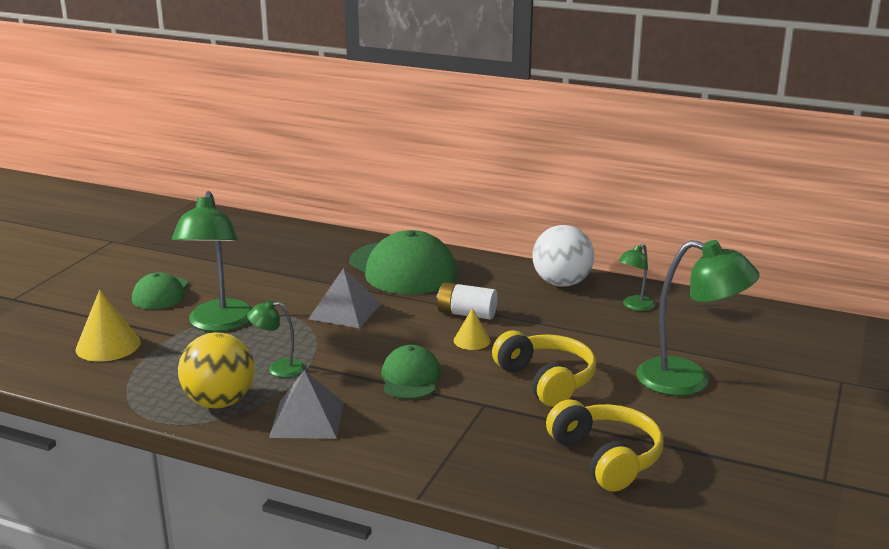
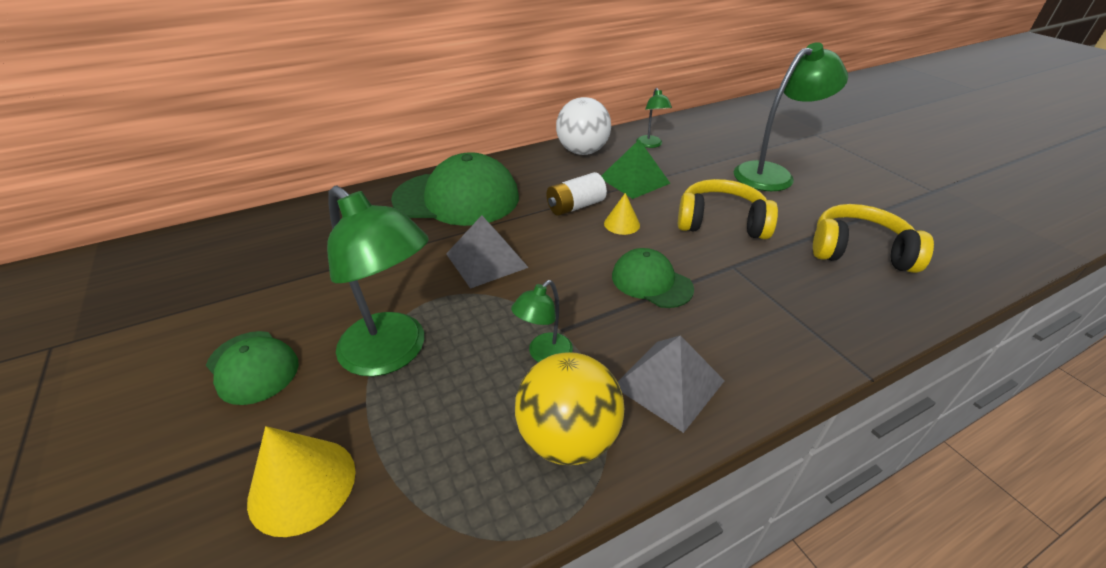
camera: 50 degrees left, 15 degrees up
none -> green pyramid [601,140,671,199]

